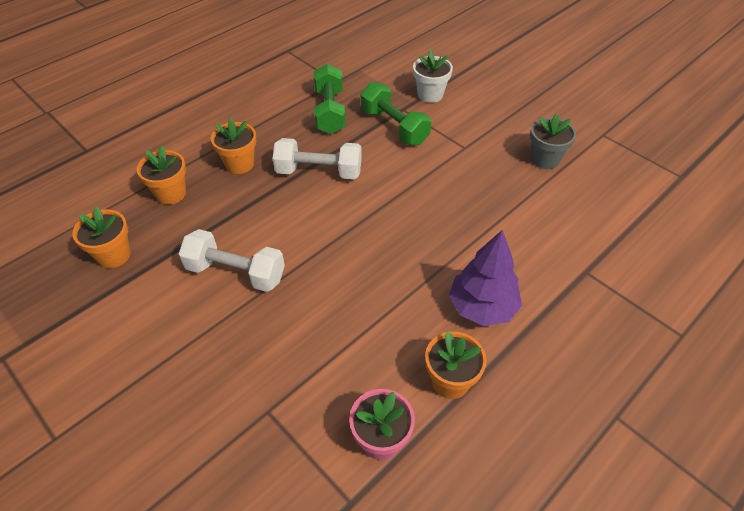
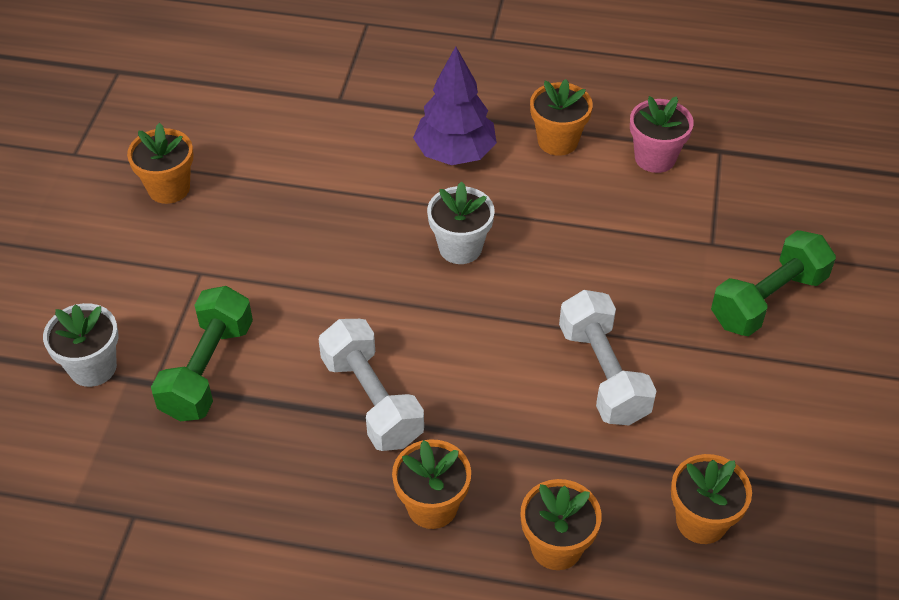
camera: 125 degrees left, 0 degrees up
green dumbbell [314,64,346,134] -> green dumbbell moved to [711,230,836,336]
grey flower pot [530,114,576,169] -> orange flower pot [127,123,193,204]
none -> white flower pot [427,181,495,264]

